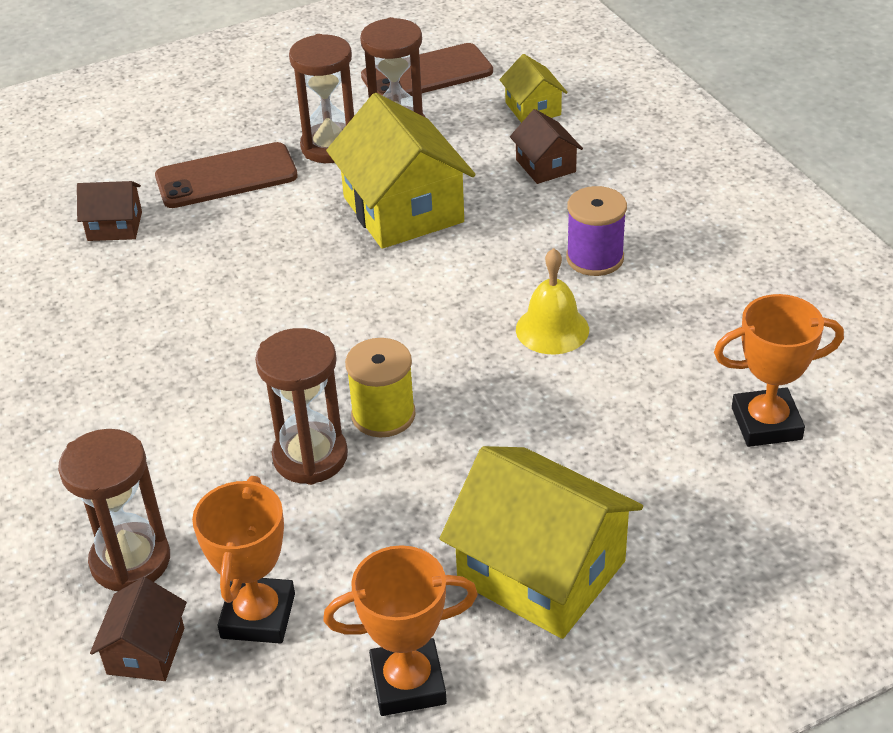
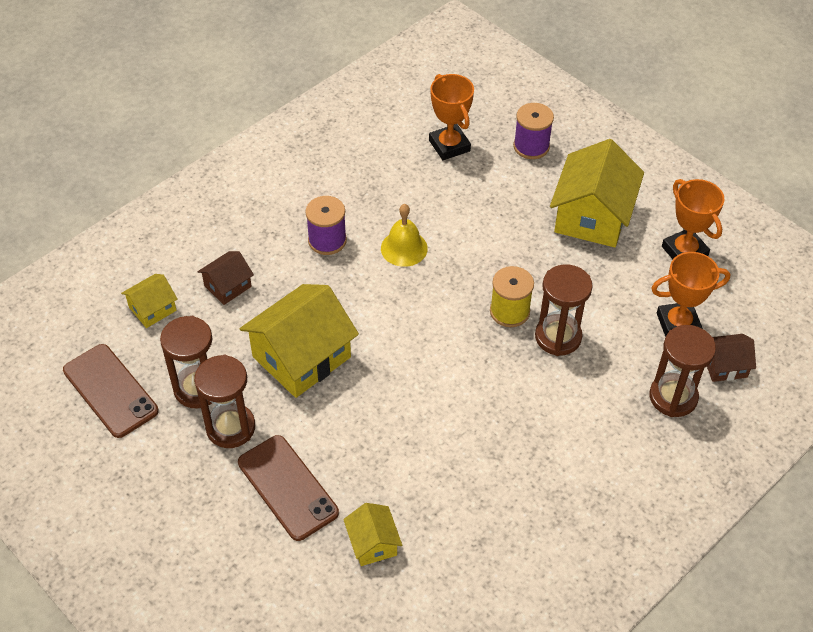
camera: 110 degrees left, 10 degrees up
brown house [77,181,142,241] -> yellow house [343,503,402,566]
none -> purple spool [513,103,554,159]

